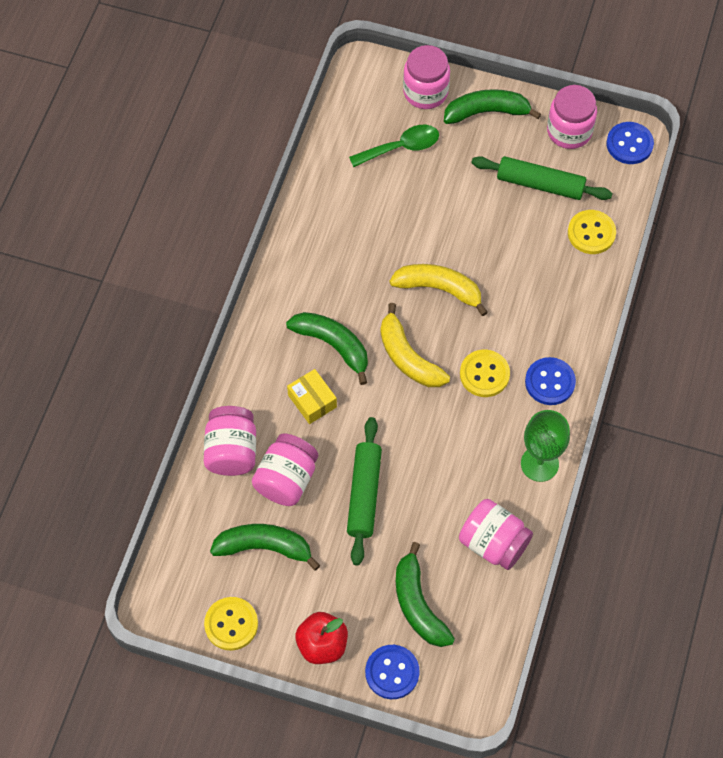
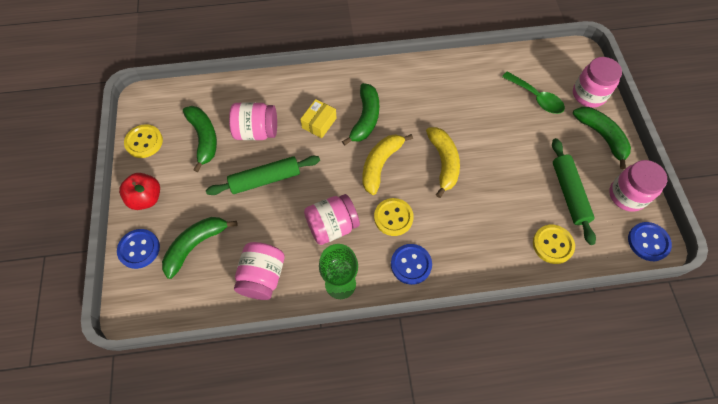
camera: 65 degrees right, 0 degrees up
pink jar [204,406,256,476] -> pink jar moved to [304,194,360,245]

